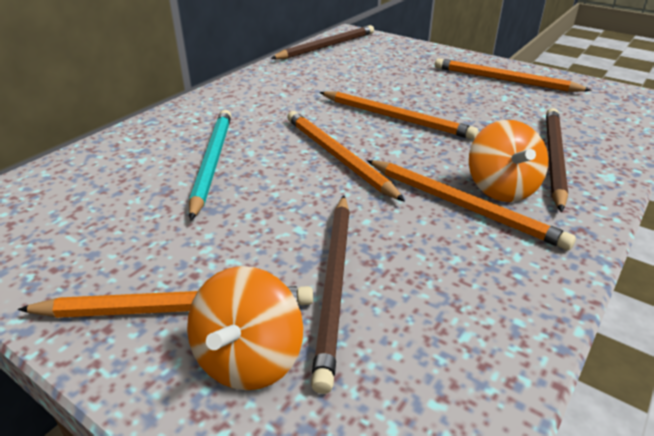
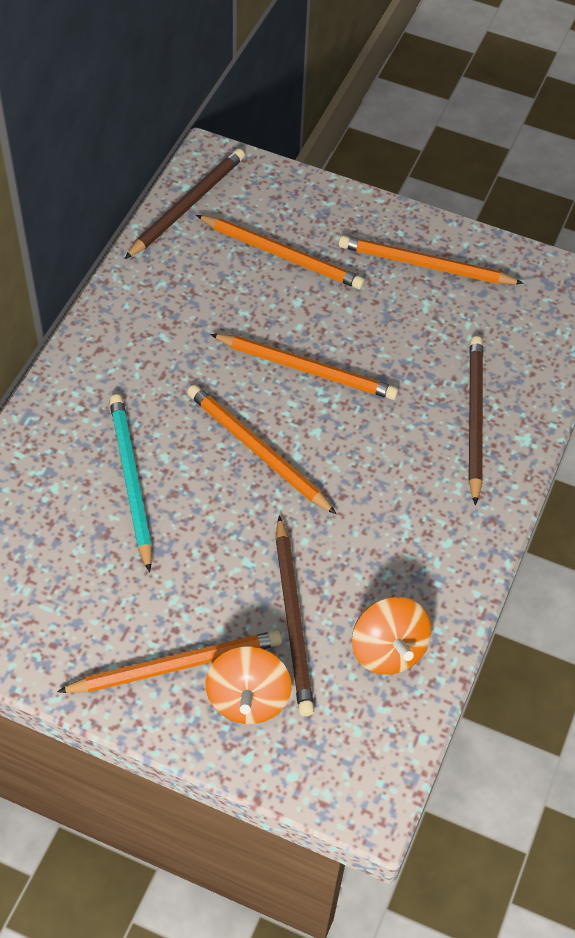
camera: 15 degrees left, 20 degrees up
orange pencil [367,160,576,250] -> orange pencil moved to [196,215,365,289]
orange spinning top [469,120,548,202] -> orange spinning top moved to [352,597,431,675]

